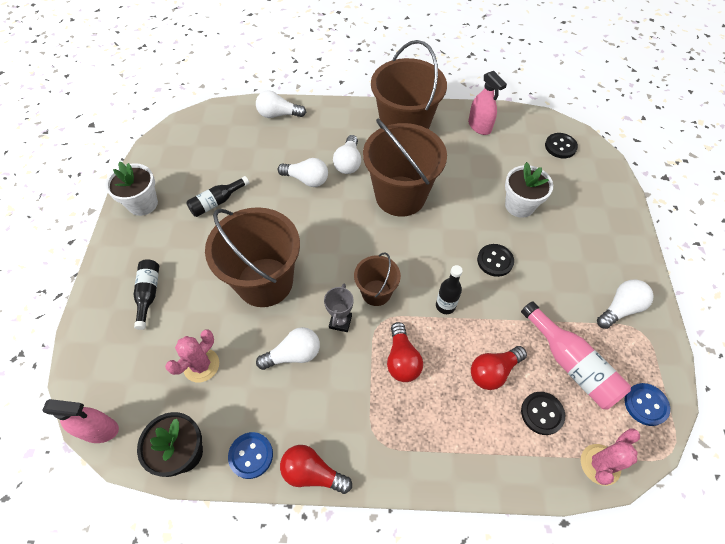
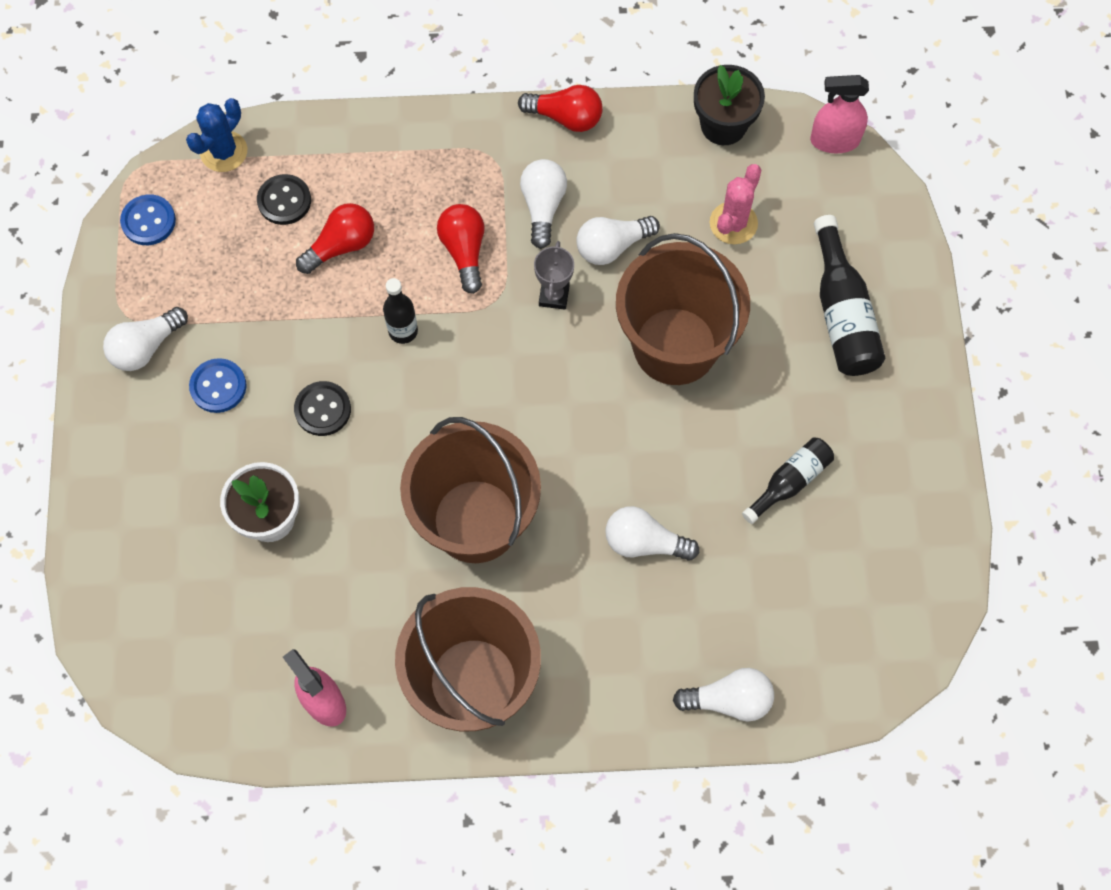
camera: 175 degrees right, 10 degrees up
white flower pot [105,161,158,216] -> none
black bottle [133,259,159,330] -> black bottle [814,215,885,376], size x1.57
blue button [228,432,273,479] -> blue button moved to [189,358,247,413]
white light bulb [333,135,361,174] -> white light bulb moved to [520,159,567,249]
brown bucket [354,252,401,306] -> none
pink bottle [521,301,631,410] -> none
black button [545,133,578,158] -> none
pink cactus [581,428,640,486] -> blue cactus [186,98,247,172]

